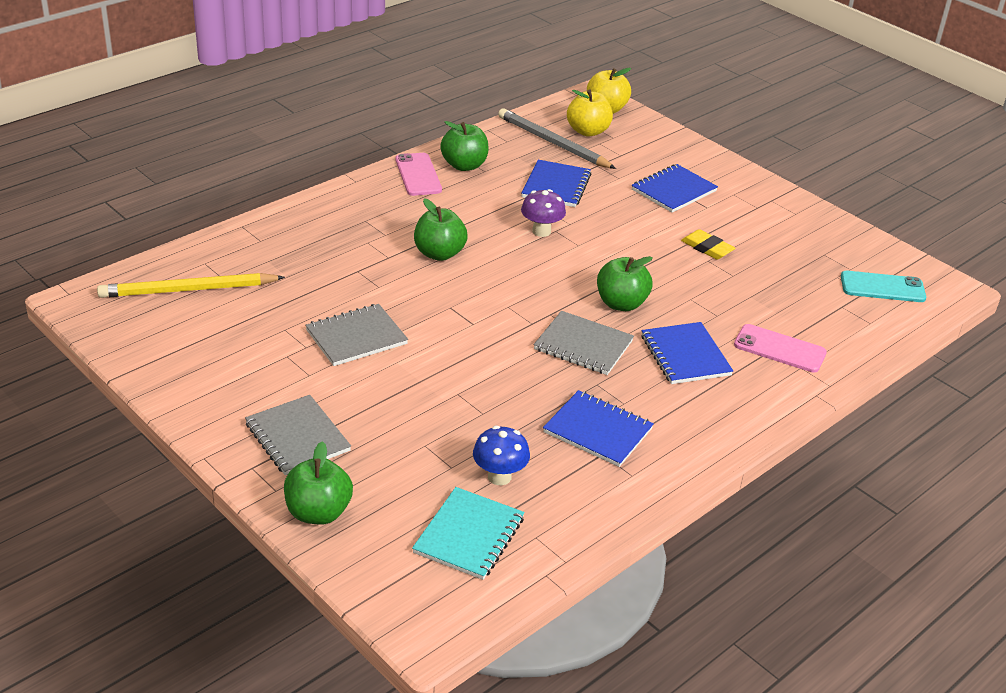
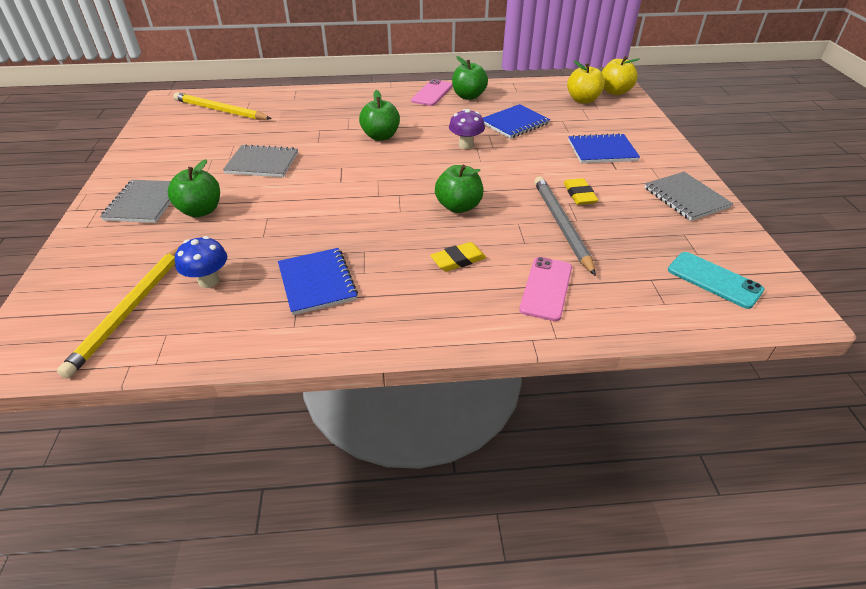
camera: 40 degrees right, 5 degrees up
green apple [284,441,353,525] -> green apple moved to [168,159,220,217]
turquoise notebook [412,487,525,580] -> yellow pencil [57,246,180,378]
grey pencil [498,108,616,169] -> grey pencil moved to [534,176,596,276]
grey notebook [534,311,634,375] -> grey notebook moved to [644,172,733,221]
blue notebook [642,322,733,384] -> yellow eraser [430,242,487,272]
pink phone [734,324,827,373] -> pink phone turned 45 degrees clockwise [519,257,572,321]

